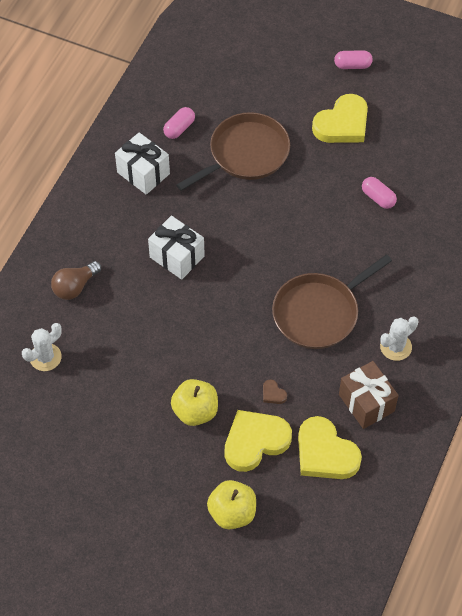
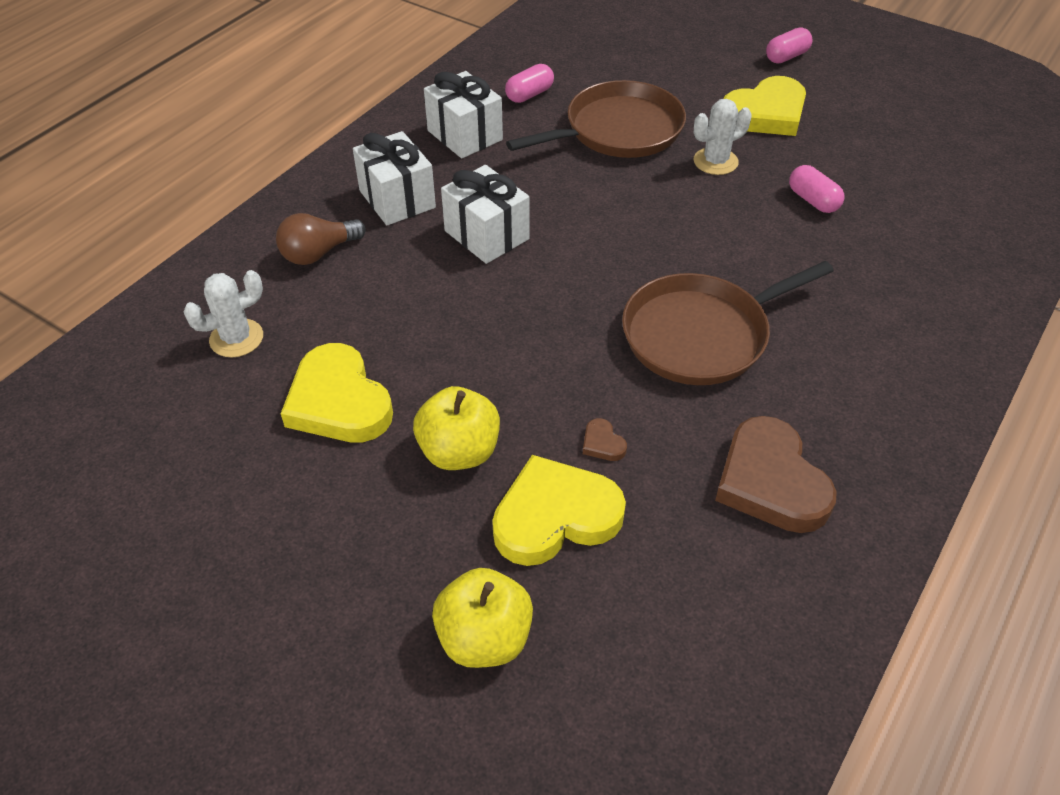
camera: 10 degrees right, 10 degrees down
yellow heart [298,416,362,479] -> yellow heart moved to [281,343,393,442]
pink capsule [334,50,373,69] -> pink capsule turned 45 degrees counterclockwise [766,27,812,63]
brown gift [339,361,399,429] -> brown heart [715,416,837,533]
white cactus [380,317,418,361] -> white cactus moved to [693,99,752,175]
none -> white gift [353,131,436,225]

